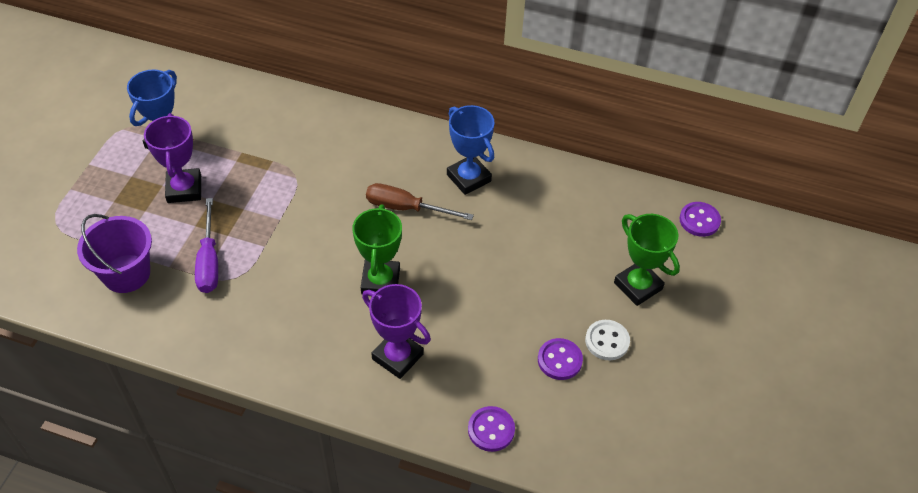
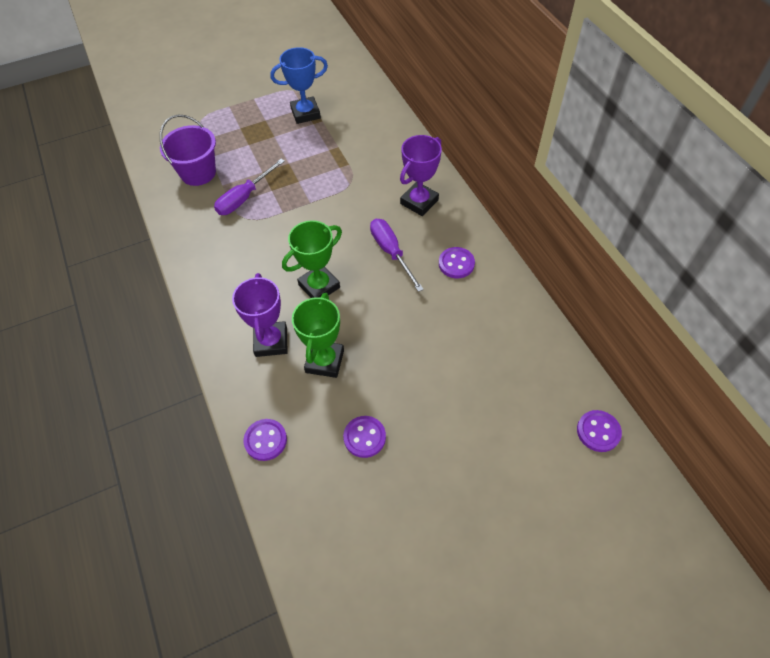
camera: 50 degrees right, 5 degrees up
purple trophy [144,113,201,203] -> purple trophy moved to [400,135,442,216]
brown screwdriver [366,183,474,220] -> purple screwdriver [370,219,424,292]
blue trophy [447,105,494,195] -> purple button [439,247,475,278]
white button [585,320,630,360] -> none
green trophy [614,214,680,306] -> green trophy moved to [292,293,344,378]

